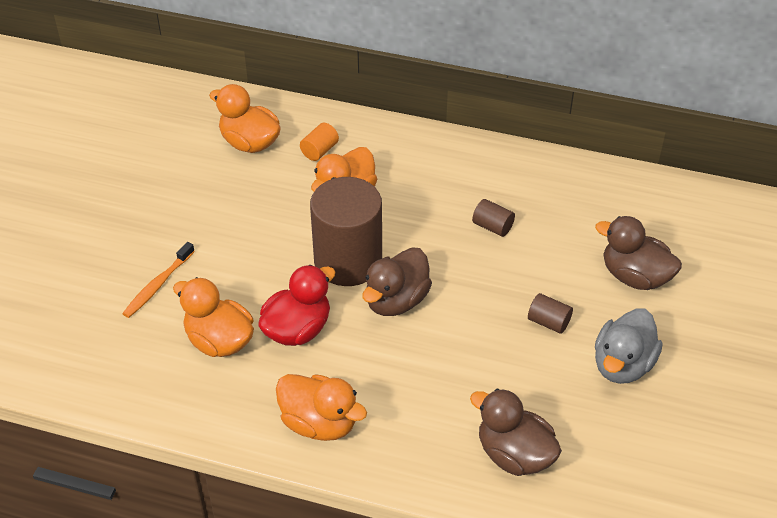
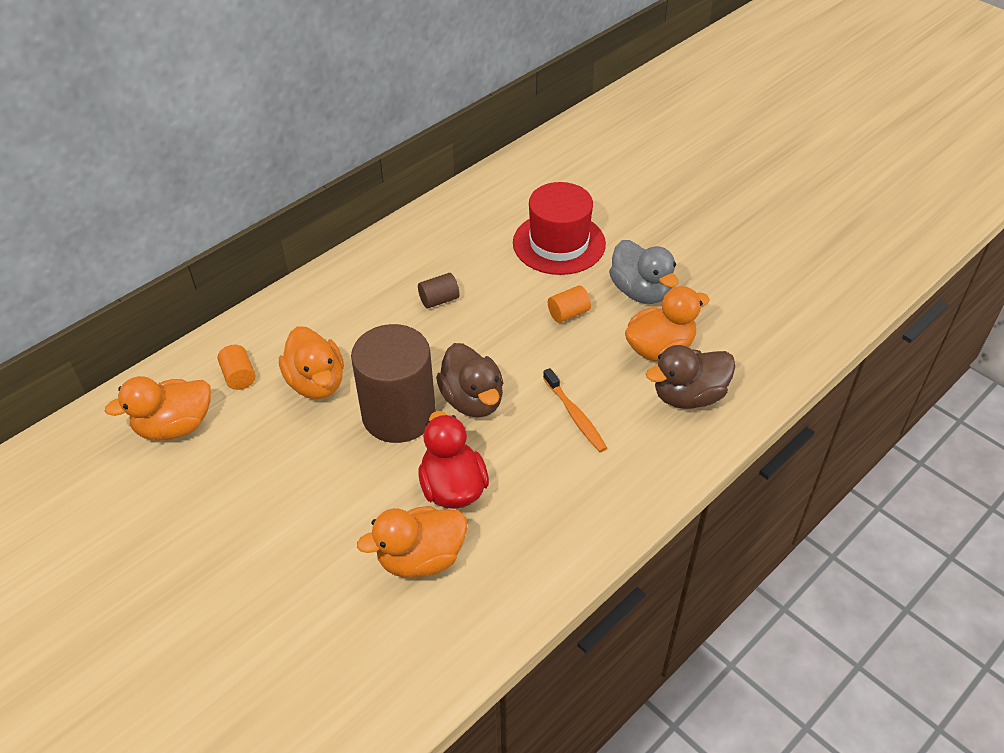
camera: 60 degrees left, 0 degrees up
orange toothbrush [122,242,195,318] -> orange toothbrush moved to [543,368,607,452]
orange duck [276,374,367,441] -> orange duck moved to [625,286,710,362]
brown cylinder [528,293,573,334] -> orange cylinder [548,286,591,323]
brown duck [595,216,682,290] -> red hat [513,182,606,275]

